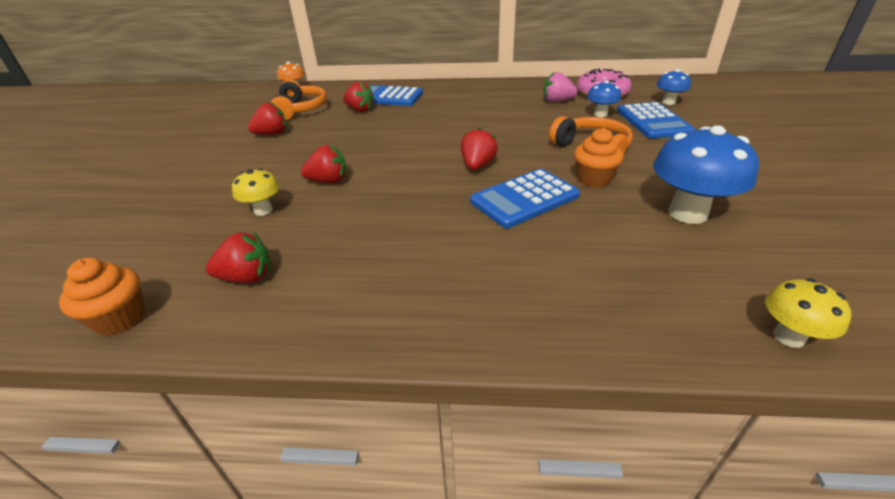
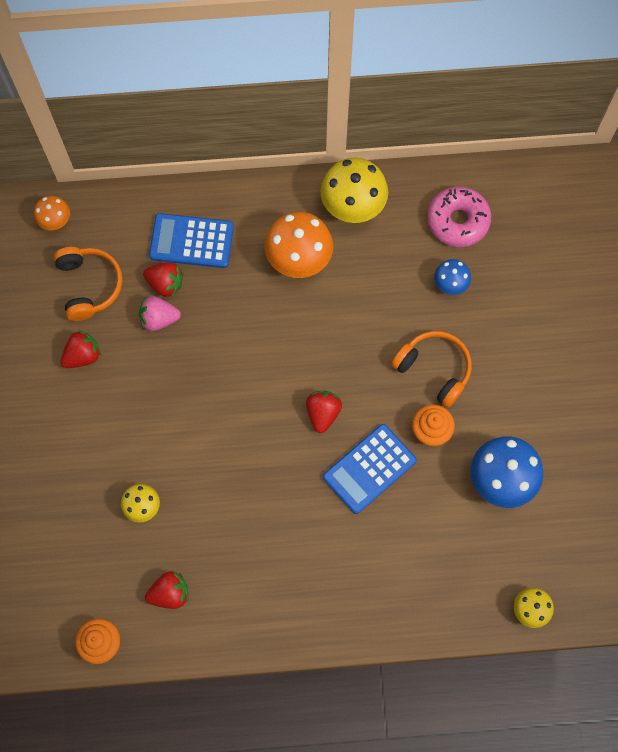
camera: 10 degrees left, 35 degrees up
red strawberry [301,145,347,183] -> none
pink strawberry [543,72,578,102] -> pink strawberry moved to [139,296,181,331]
blue calculator [617,102,695,139] -> none
blue mushroom [657,69,691,105] -> none
none -> orange mushroom [265,212,333,278]
none -> yellow mushroom [321,158,388,223]

